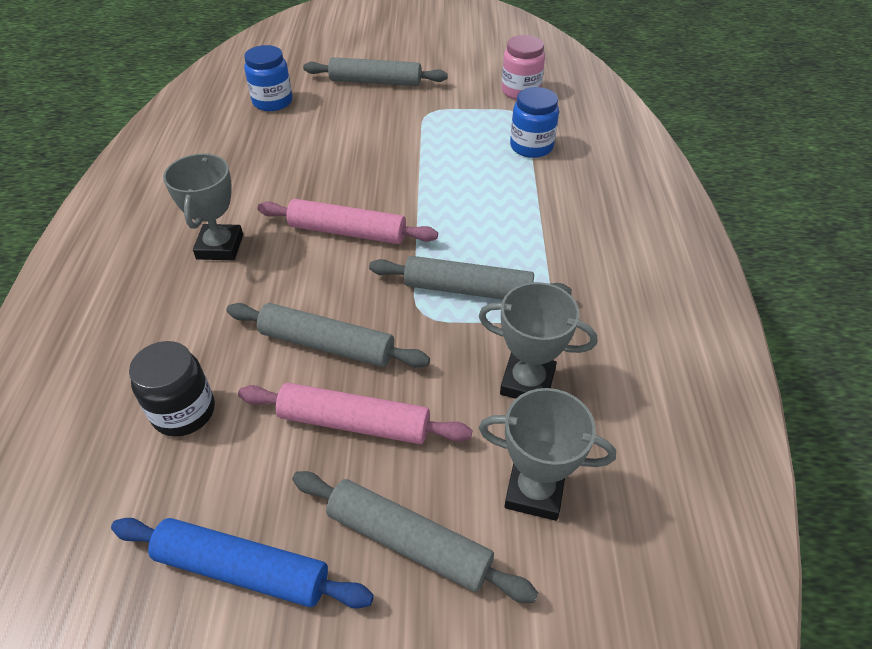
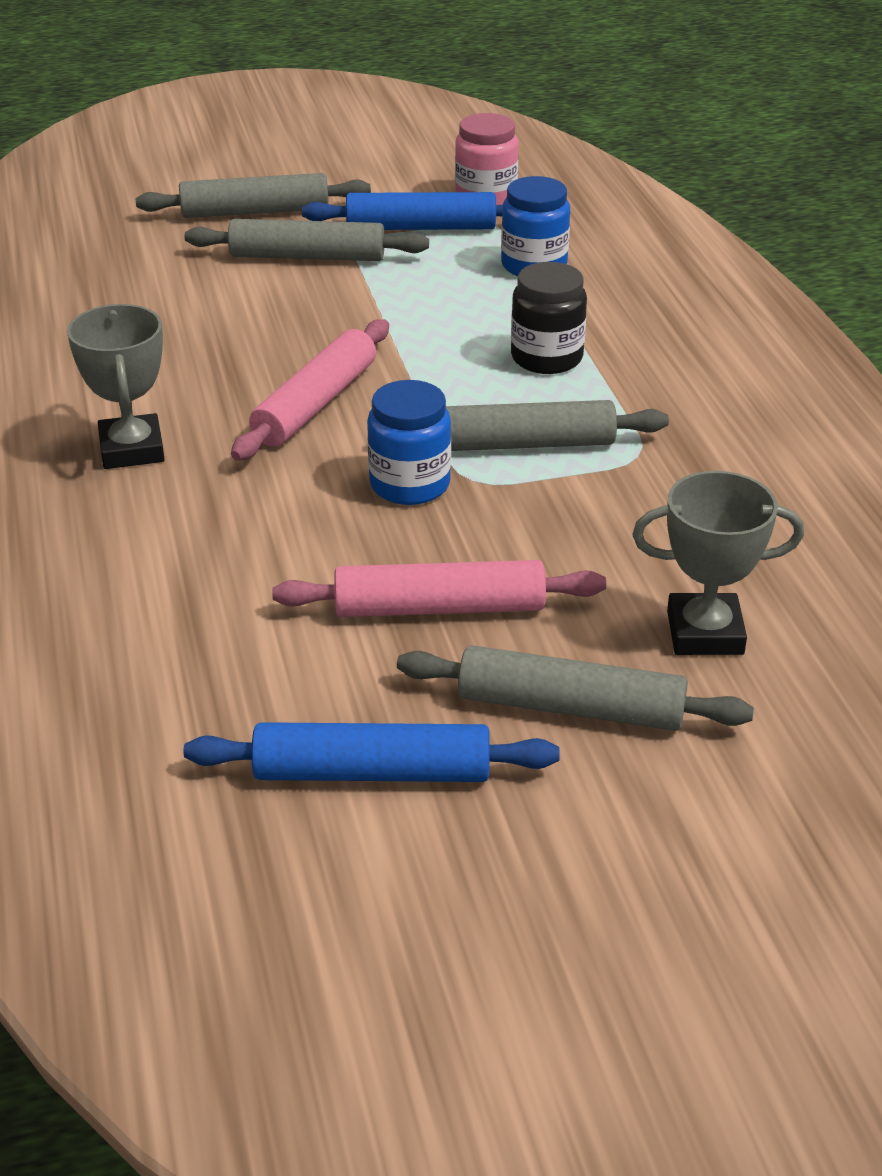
camera: 15 degrees left, 10 degrees down
black jar [129,341,215,437] -> black jar moved to [511,262,587,374]
grey rolling pin [226,303,430,368] -> grey rolling pin moved to [185,219,429,261]
blue jar [244,45,292,111] -> blue jar moved to [367,380,451,505]
pink rolling pin [258,199,438,244] -> pink rolling pin turned 60 degrees counterclockwise [231,319,389,461]
grey trophy [479,282,597,399] -> none
none -> blue rolling pin [302,192,503,230]

